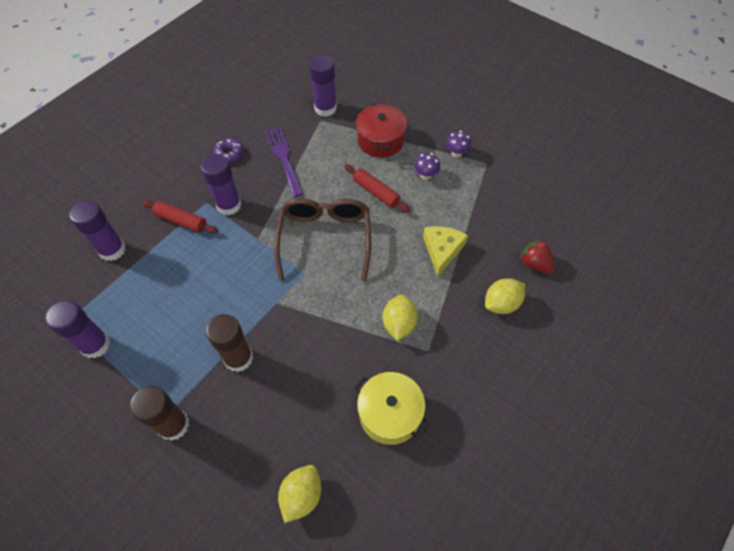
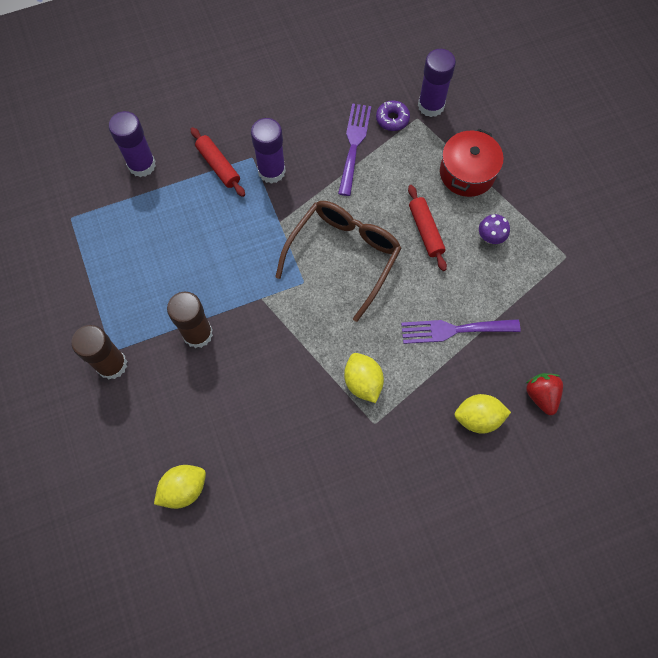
camera: 30 degrees right, 10 degrees up
purple glue stick [45,300,110,359] -> none
purple donut [213,138,243,163] -> purple donut moved to [376,101,410,131]
yellow pot [354,372,430,445] -> none
yellow lemon [382,295,418,341] -> yellow lemon turned 60 degrees counterclockwise [344,353,384,403]
yellow cheese [423,226,468,277] -> purple fork [401,319,520,344]
purple mushroom [446,131,471,158] -> none

